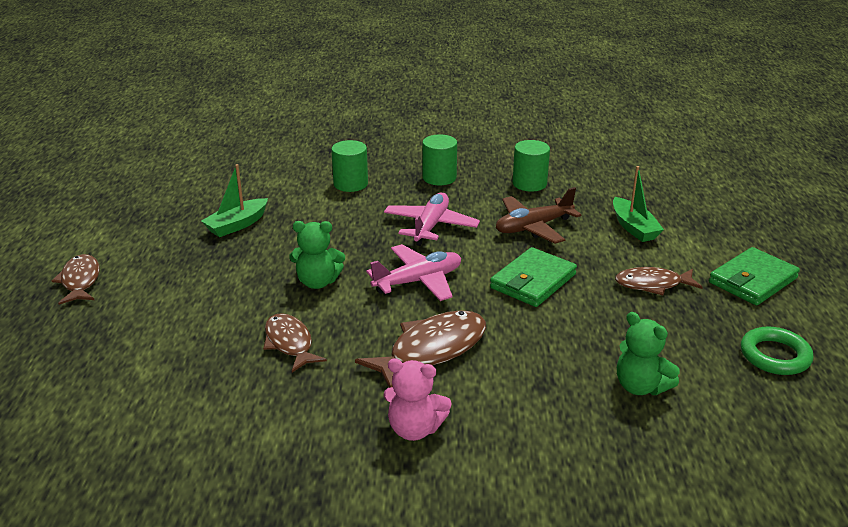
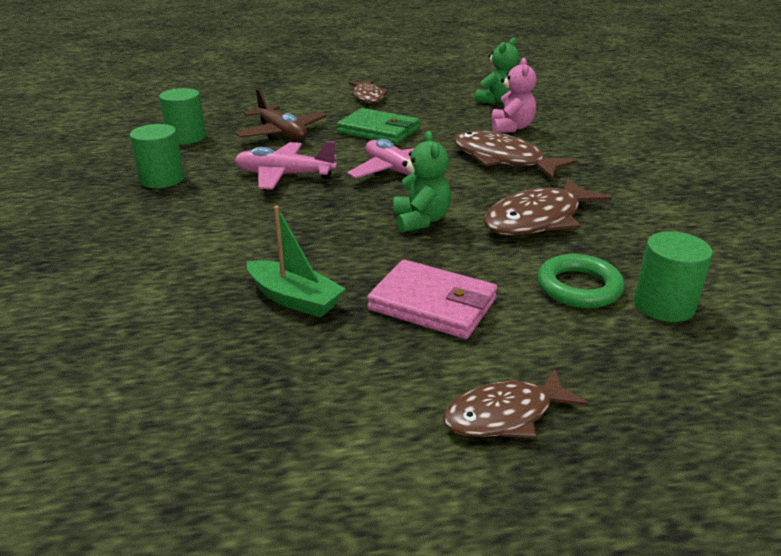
camera: 100 degrees left, 0 degrees up
brown fish [263,313,327,372] -> brown fish [484,178,612,235], size x1.53
green cylinder [331,140,368,192] -> green cylinder moved to [634,231,713,322]
pink teddy bear [383,359,452,441] -> pink teddy bear moved to [491,58,537,133]
green boat [613,166,664,242] -> none
green wallet [709,247,800,305] -> none
green ring [741,326,814,375] -> green ring moved to [537,254,624,308]
none -> pink wallet [367,260,497,339]

